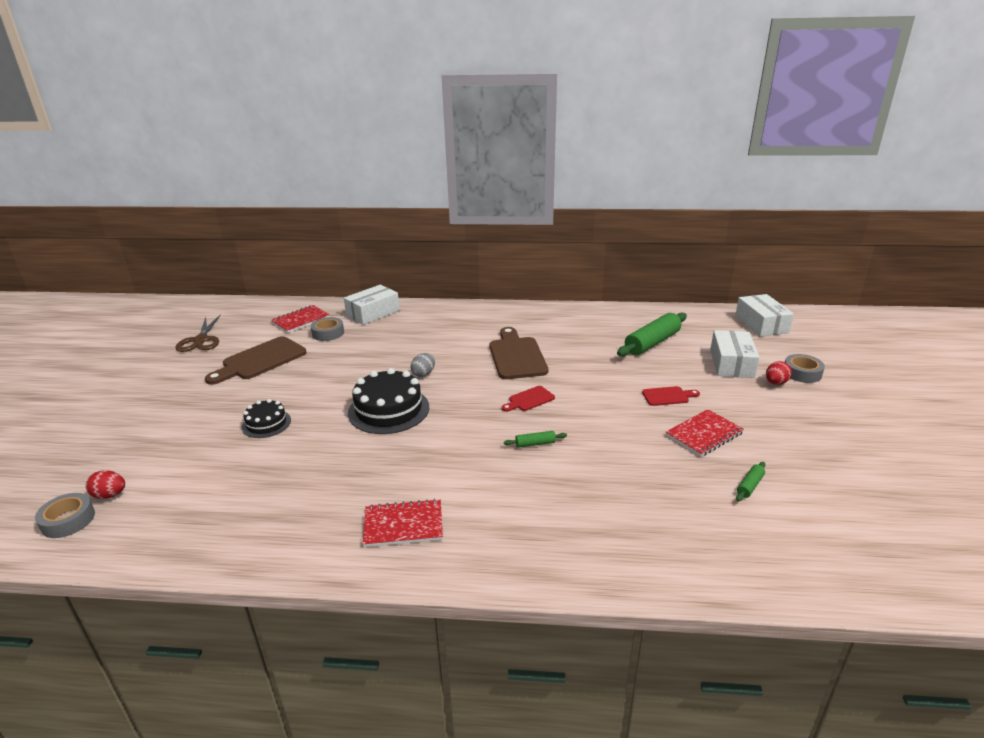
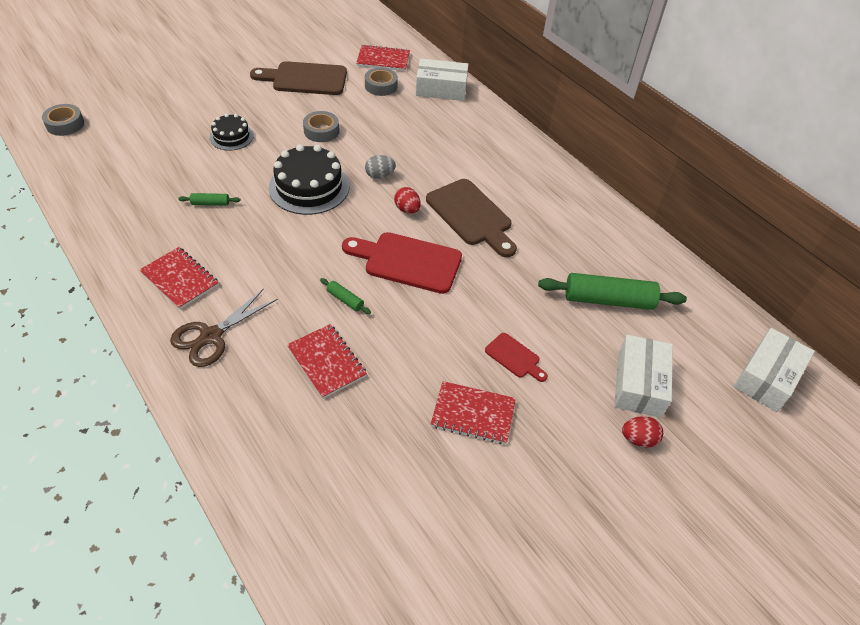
camera: 45 degrees right, 20 degrees up
red egg [86,470,125,499] -> red egg moved to [394,187,421,214]
brown scissors [176,314,221,352] -> brown scissors moved to [170,288,277,367]
brown cutting board [490,327,548,379] -> brown cutting board turned 105 degrees clockwise [426,179,517,257]
red cutting board [502,386,555,412] -> red cutting board [342,232,462,294], size x1.97
white box [710,330,760,378] -> white box turned 45 degrees counterclockwise [614,335,673,418]
green rolling pin [736,462,765,501] -> green rolling pin moved to [178,193,241,206]
grey tape [785,354,825,383] -> grey tape moved to [303,111,339,142]
none -> red notebook [287,324,367,399]

